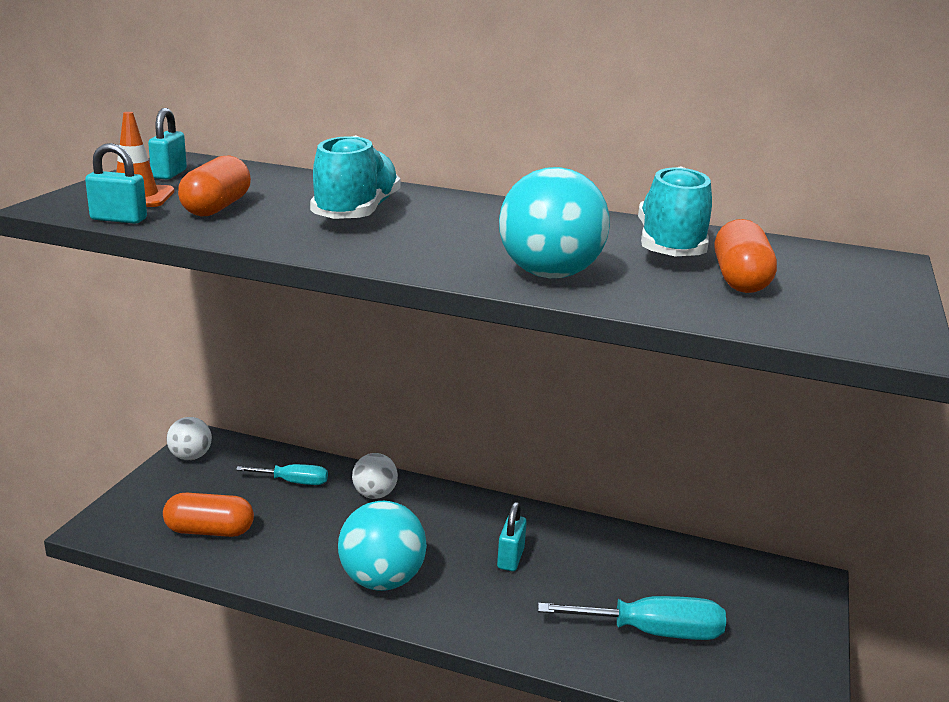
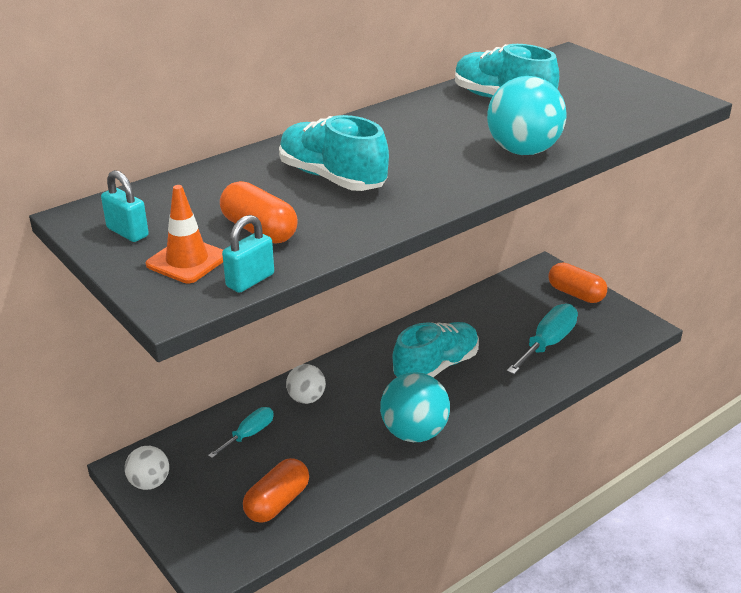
camera: 55 degrees left, 10 degrees up
turquoise padlock [497,502,527,571] -> turquoise shoe [393,322,479,377]
orange capsule [715,219,777,293] -> orange capsule moved to [548,263,607,303]

